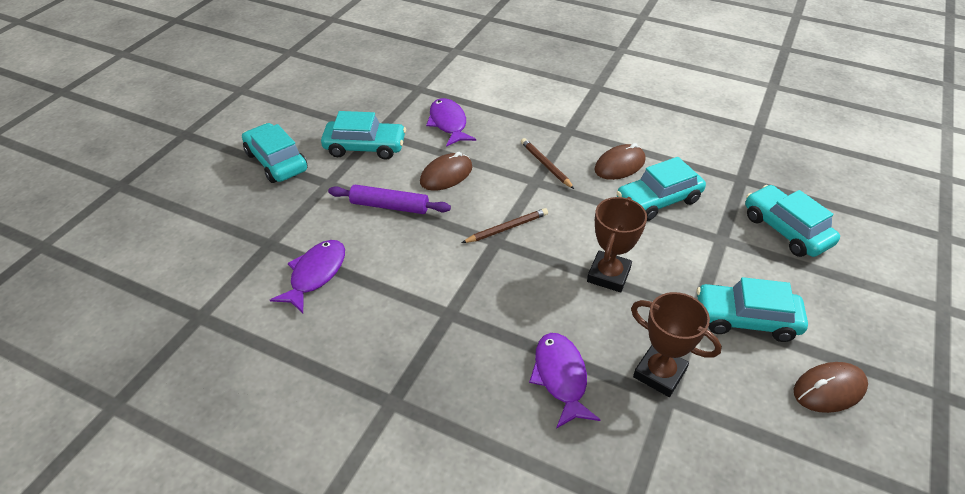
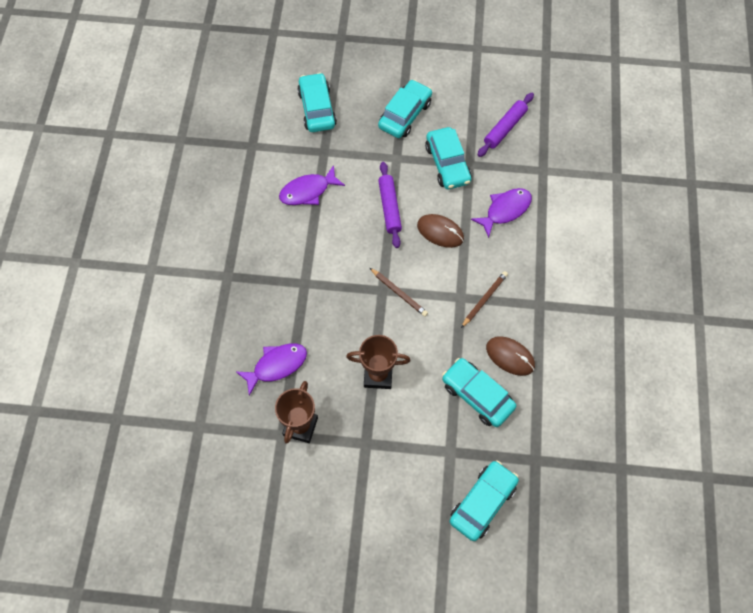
camera: 70 degrees right, 20 degrees up
purple fish [270,240,345,313] -> purple fish turned 150 degrees clockwise [279,165,345,205]
turquoise car [697,277,808,342] -> turquoise car moved to [297,72,337,132]
brown mouse [794,362,868,413] -> none
none -> purple rolling pin [478,93,534,157]

